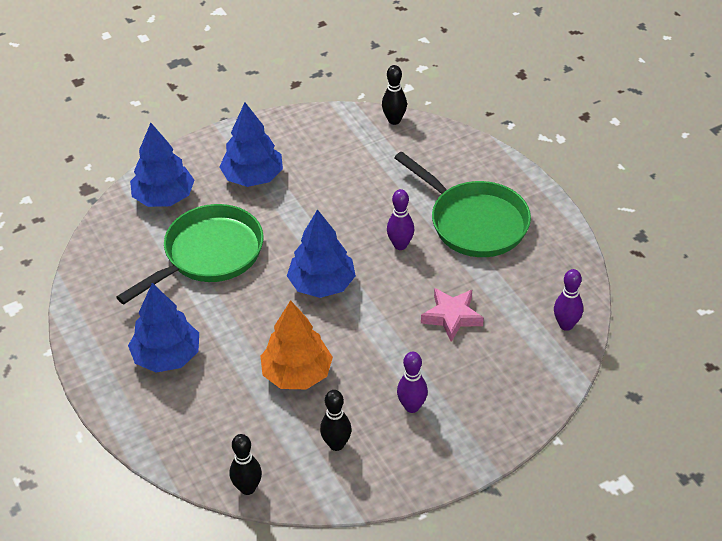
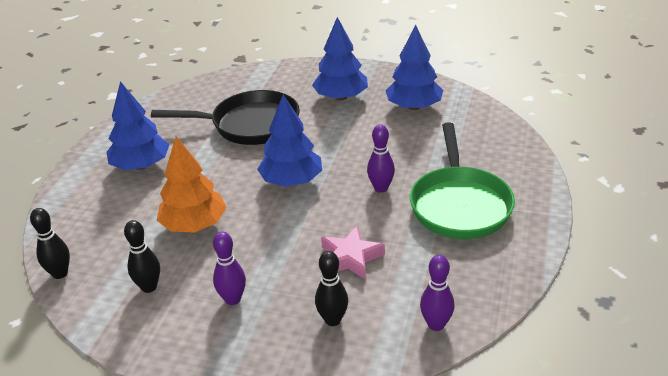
camera: 45 degrees right, 10 degrees down
green pan [116,204,264,304] -> black pan [151,90,300,145]
blue tree [130,123,194,207] -> blue tree moved to [385,25,443,110]
black bowling pin [382,65,407,125] -> black bowling pin moved to [315,251,348,326]

